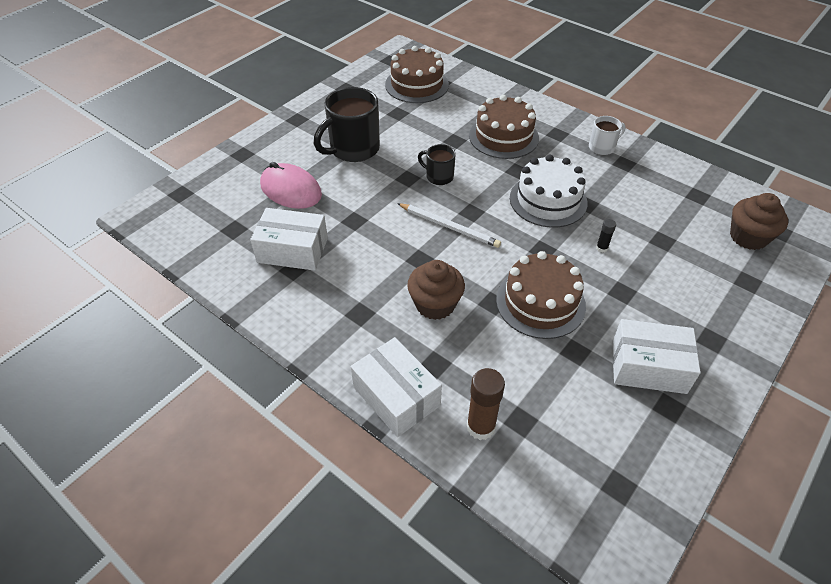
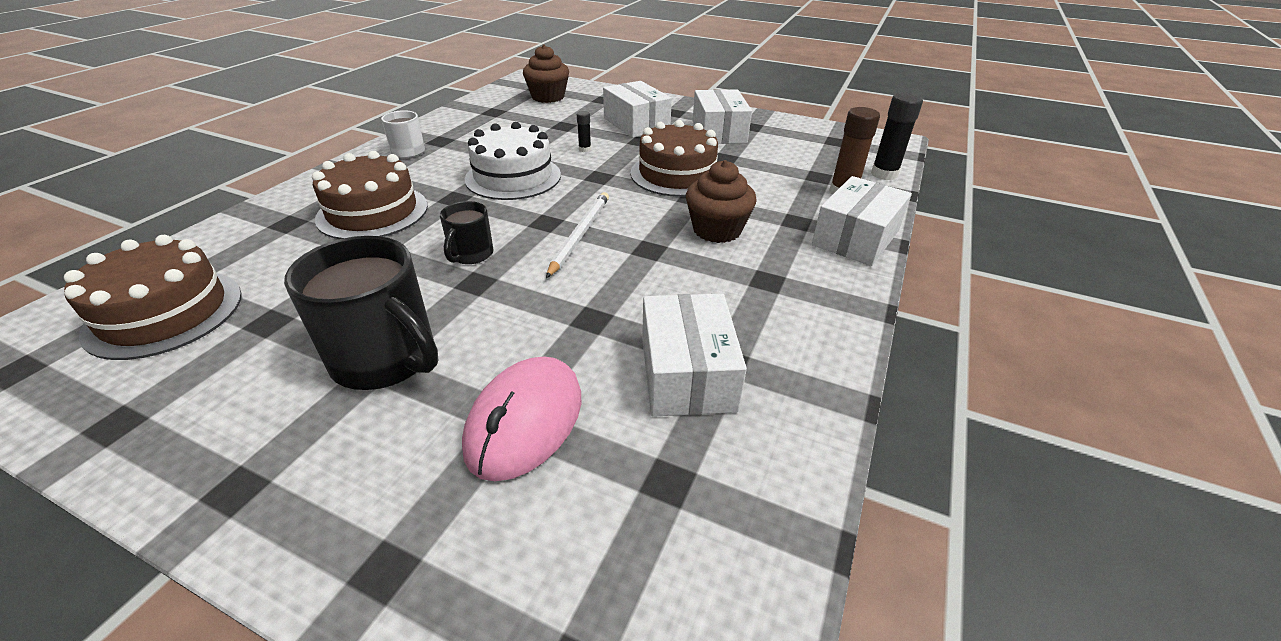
camera: 105 degrees left, 10 degrees down
none -> white box [603,81,672,138]
none -> black glue stick [871,92,923,180]

